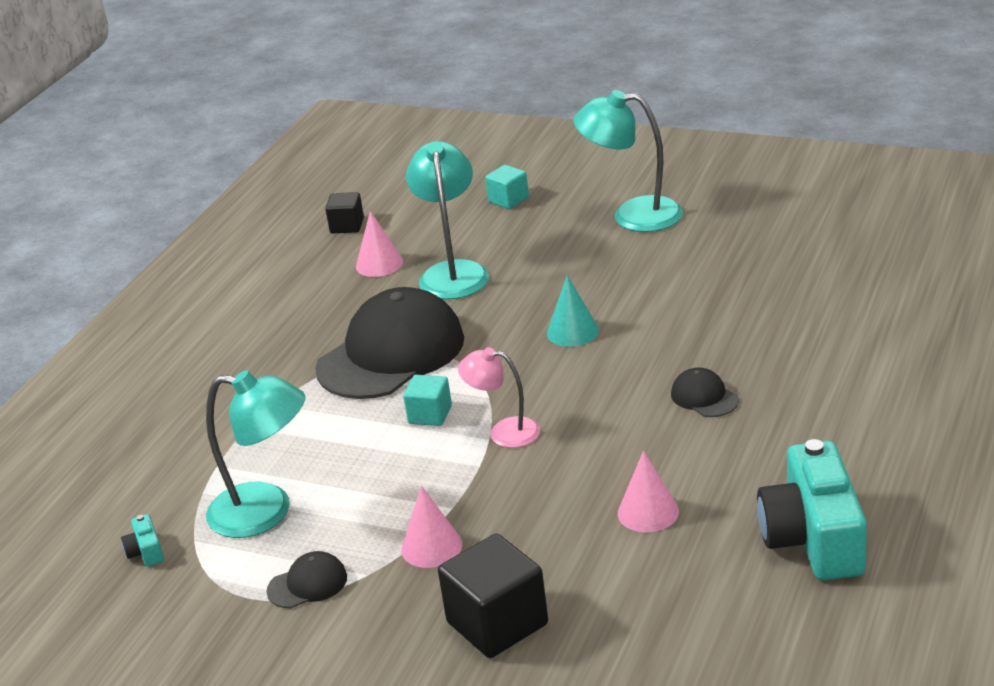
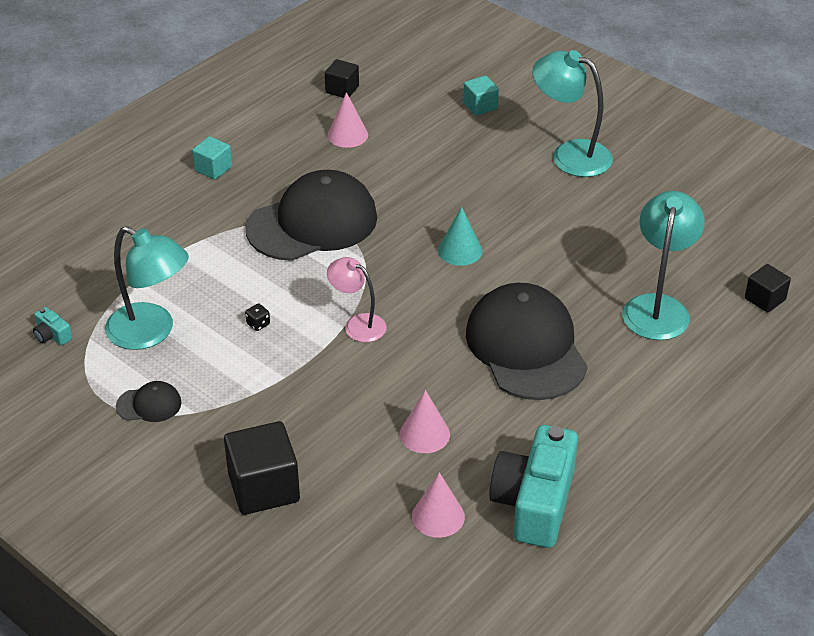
camera: 15 degrees right, 10 degrees up
turquoise camera [121,514,164,566] -> turquoise camera turned 45 degrees counterclockwise [33,307,72,345]
pink cone [401,486,462,568] -> pink cone moved to [412,472,465,538]
turquoise cube [403,375,452,426] -> turquoise cube moved to [192,136,232,180]
turquoise lamp [406,141,489,300] -> turquoise lamp moved to [623,191,705,340]
black cap [671,368,739,417] -> black cap [466,283,588,400], size x2.37
none -> black dice [245,303,270,331]
none -> black cube [745,264,791,313]

